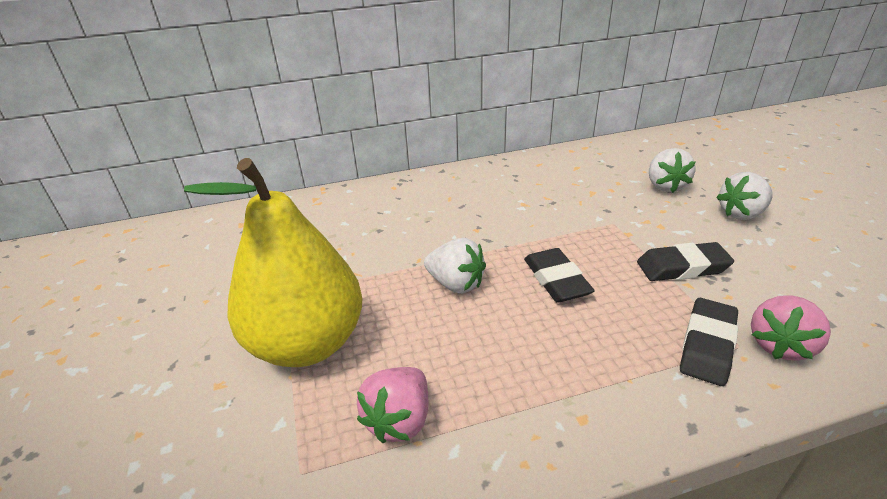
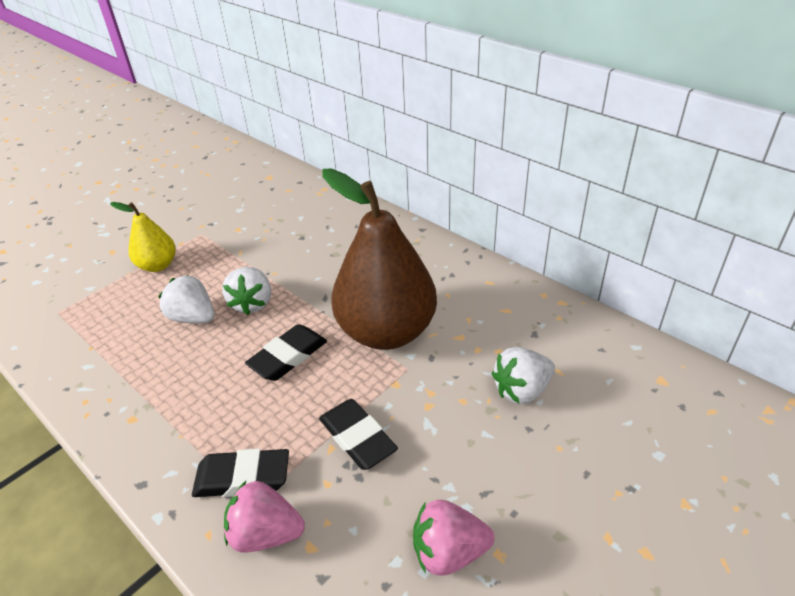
camera: 60 degrees right, 5 degrees up
yellow pear [184,158,362,367] -> yellow pear [110,202,176,272], size x0.50
pink strawberry [357,367,428,443] -> pink strawberry moved to [413,500,495,576]
white strawberry [716,172,773,220] -> white strawberry moved to [159,275,214,324]
none -> brown pear [322,168,437,350]

